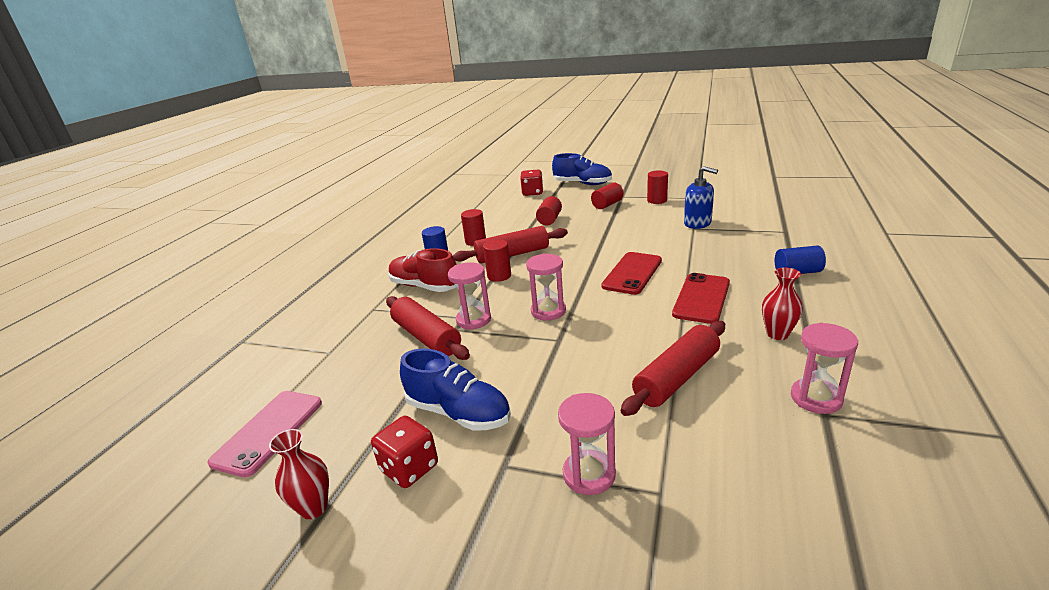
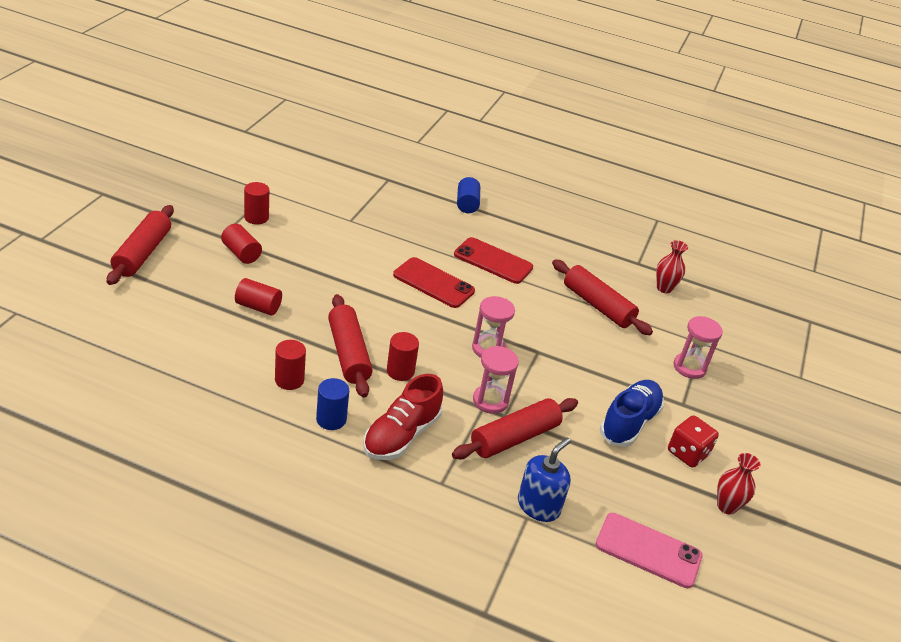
camera: 95 degrees left, 10 degrees up
red dice [520,170,543,196] -> none
blue shoe [552,153,612,185] -> red rolling pin [107,205,174,285]
blue soap dispenser [684,166,718,229] -> blue soap dispenser moved to [518,438,571,522]
red vase [762,268,803,340] -> red vase moved to [656,240,688,293]
pink hourglass [791,323,858,414] -> none

